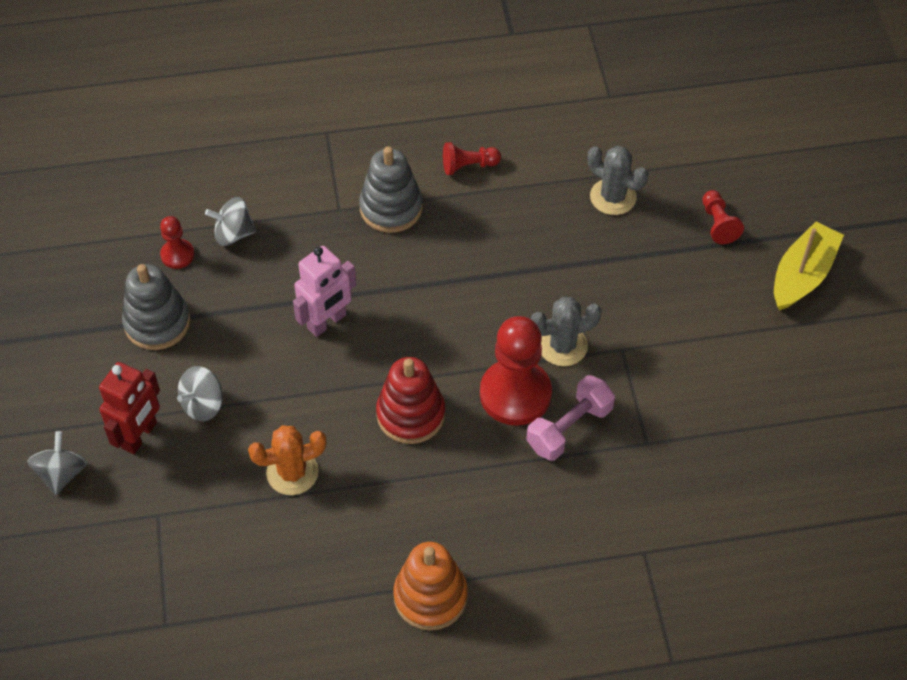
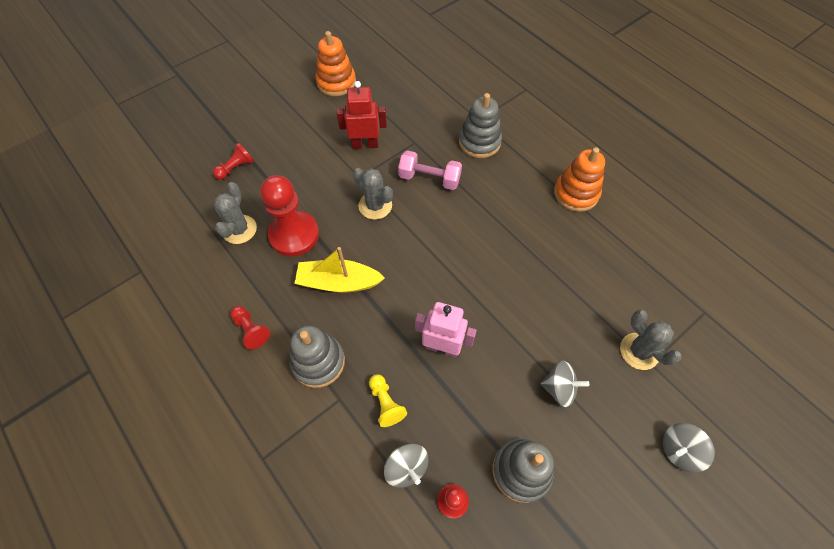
camera: 120 degrees left, 5 degrees up
red robot [99,362,160,454] -> red robot moved to [337,81,387,149]
orange cactus [248,425,327,495] -> none
red stacking toy [376,357,445,444] -> none
red pawn [480,316,552,426] -> red pawn moved to [260,175,319,256]
yellow boat [774,221,844,310] -> yellow boat moved to [294,247,385,292]
none -> orange stacking toy [316,31,356,96]
none -> yellow pawn [369,374,407,427]
none -> grey stacking toy [459,93,502,158]
none -> grey cactus [620,310,682,370]

